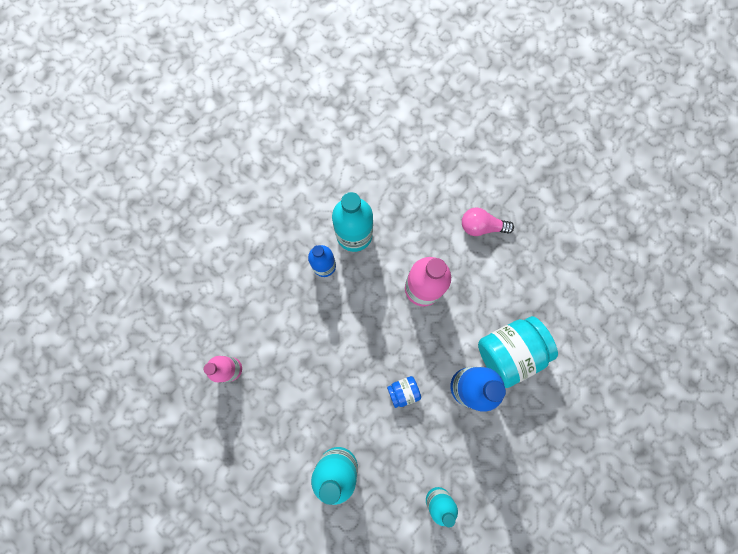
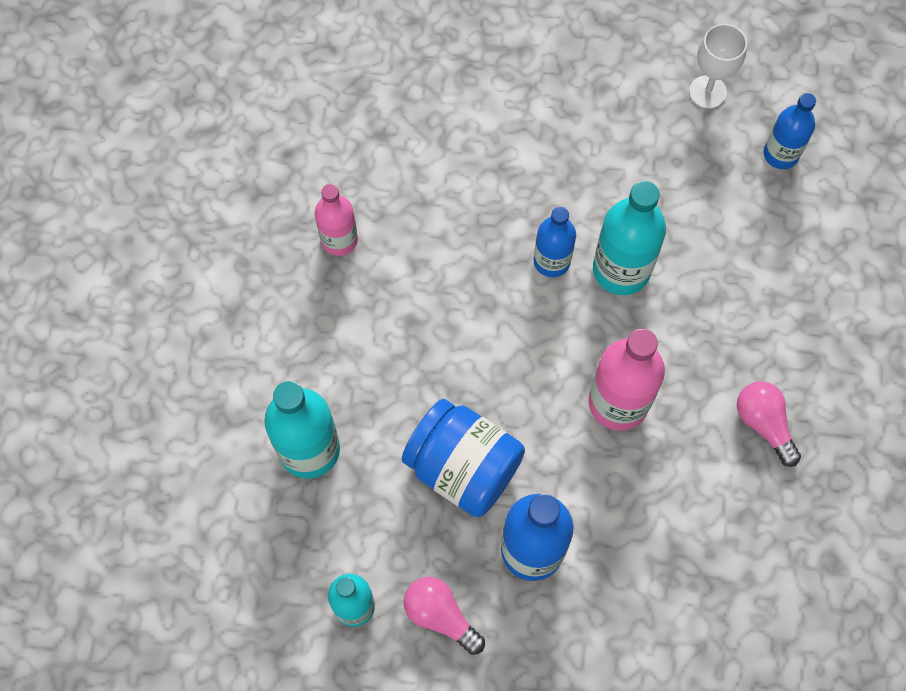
camera: 55 degrees right, 10 degrees down
blue jar [387,376,421,408] -> blue jar [402,399,525,517], size x2.14
turquoise jar [478,316,558,388] -> none
none -> pink light bulb [404,577,485,655]
none -> white goblet [689,24,747,109]
none -> blue bottle [763,93,816,169]

